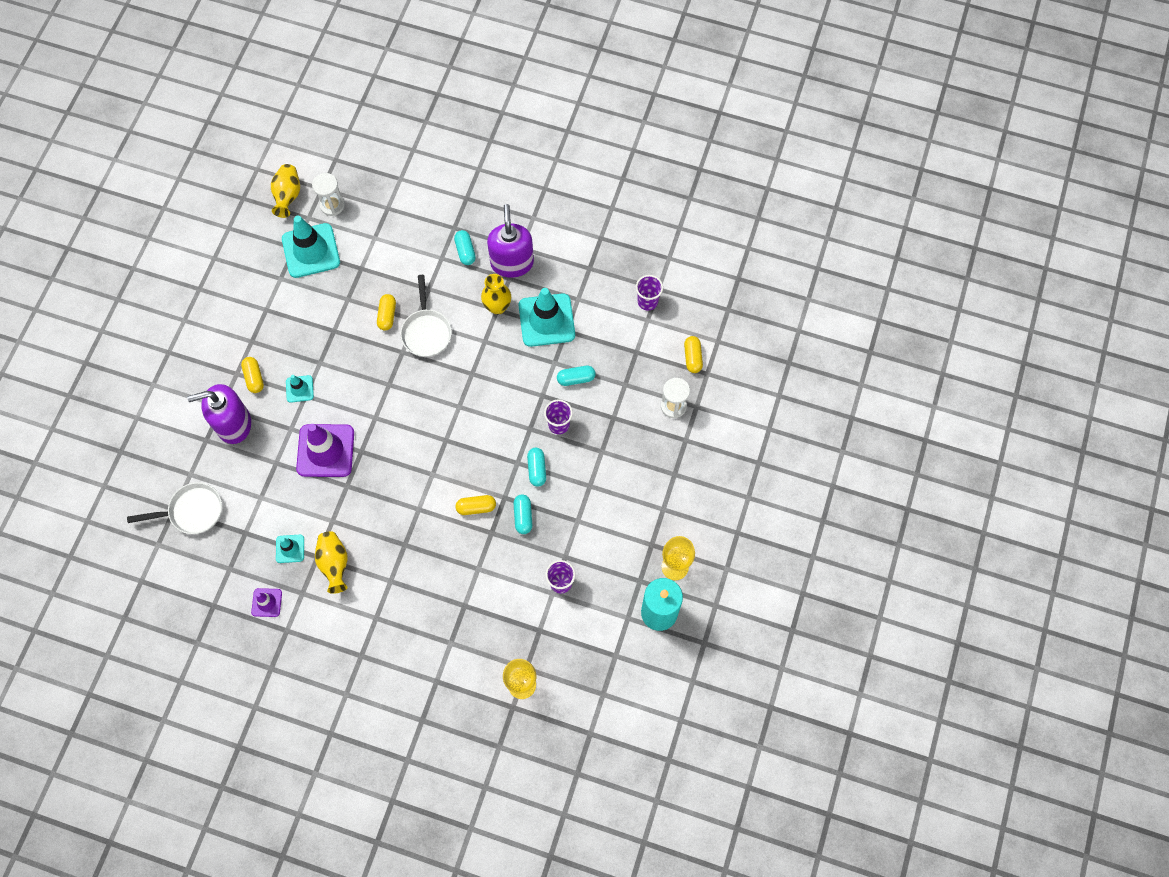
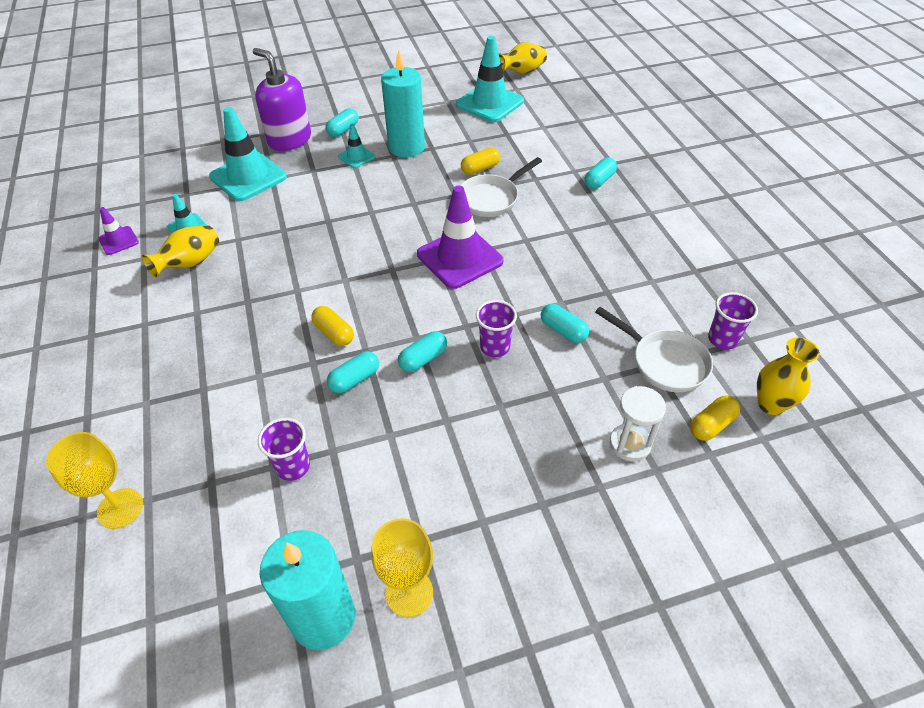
camera: 55 degrees right, 20 degrees down
white pan [127,482,222,534] -> white pan moved to [595,307,713,392]
yellow capsule [241,357,264,393] -> turquoise capsule [325,108,359,137]
purple traffic cone [296,424,354,477] -> purple traffic cone moved to [417,186,503,289]
white hourglass [312,173,345,216] -> none
yellow vase [481,274,511,315] -> yellow vase moved to [757,338,820,415]
purple soap dispenser [487,204,534,278] -> none
turquoise traffic cone [518,288,575,347] -> turquoise traffic cone moved to [209,107,287,201]
none -> turquoise candle [381,50,425,158]

